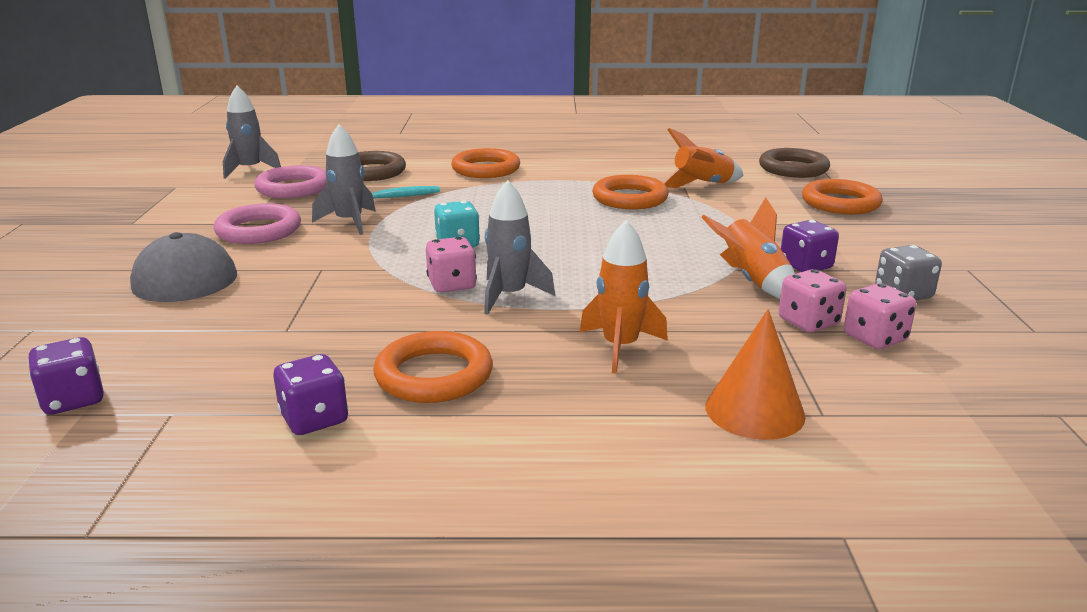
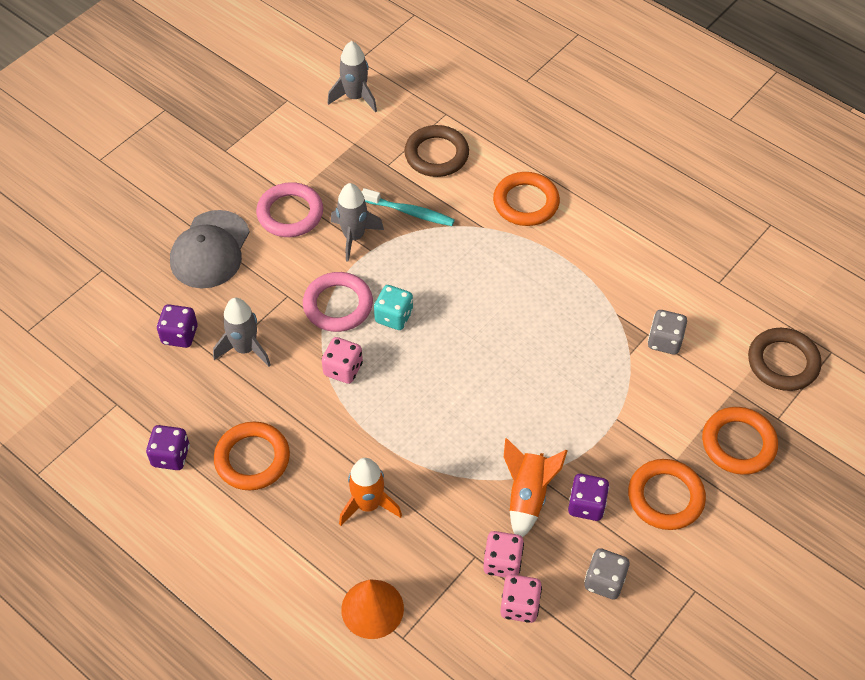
camera: 40 degrees right, 30 degrees up
purple dice [28,337,104,415] -> purple dice moved to [157,304,198,348]
pink ring [255,165,327,198] -> pink ring moved to [303,272,373,332]
grey rocket [484,180,555,315] -> grey rocket moved to [213,298,271,367]
orange ring [592,175,669,209] -> orange ring moved to [628,459,706,530]
orange rocket [663,128,744,188] -> grey dice [648,310,687,355]

